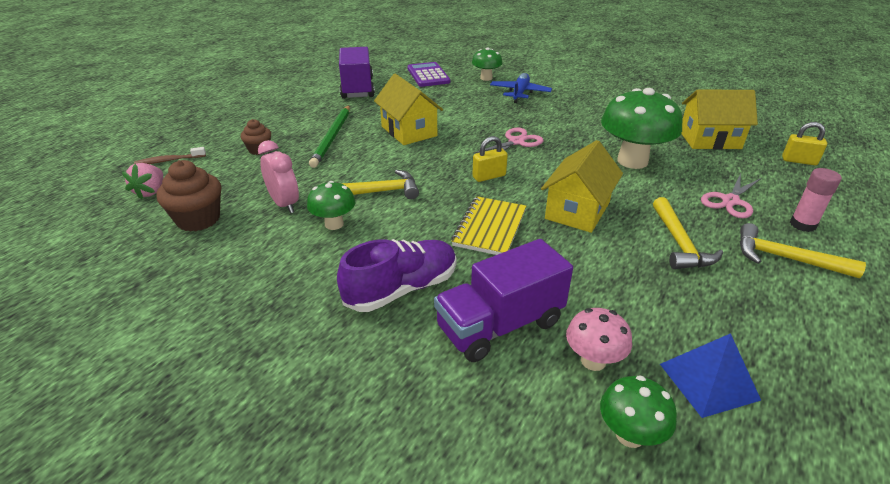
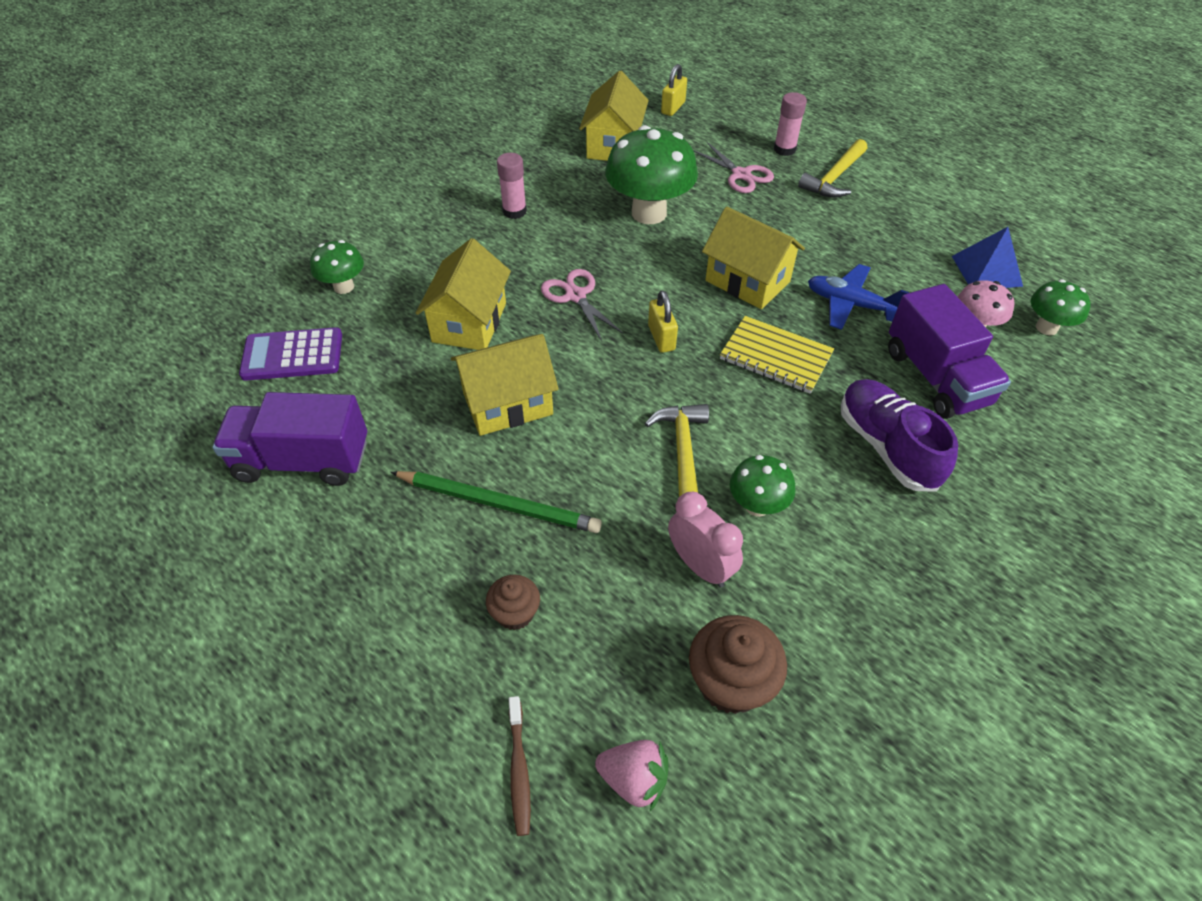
camera: 80 degrees left, 15 degrees up
pink clock [258,140,299,213] -> pink clock turned 75 degrees clockwise [668,492,743,587]
blue plane [490,73,552,103] -> blue plane moved to [808,264,909,330]
yellow hammer [653,197,723,269] -> none
none -> yellow house [416,238,511,350]
none -> pink glue stick [497,153,527,219]

